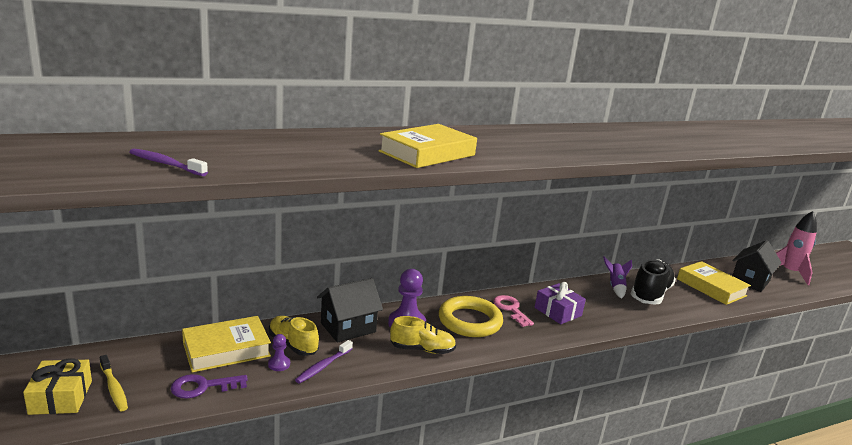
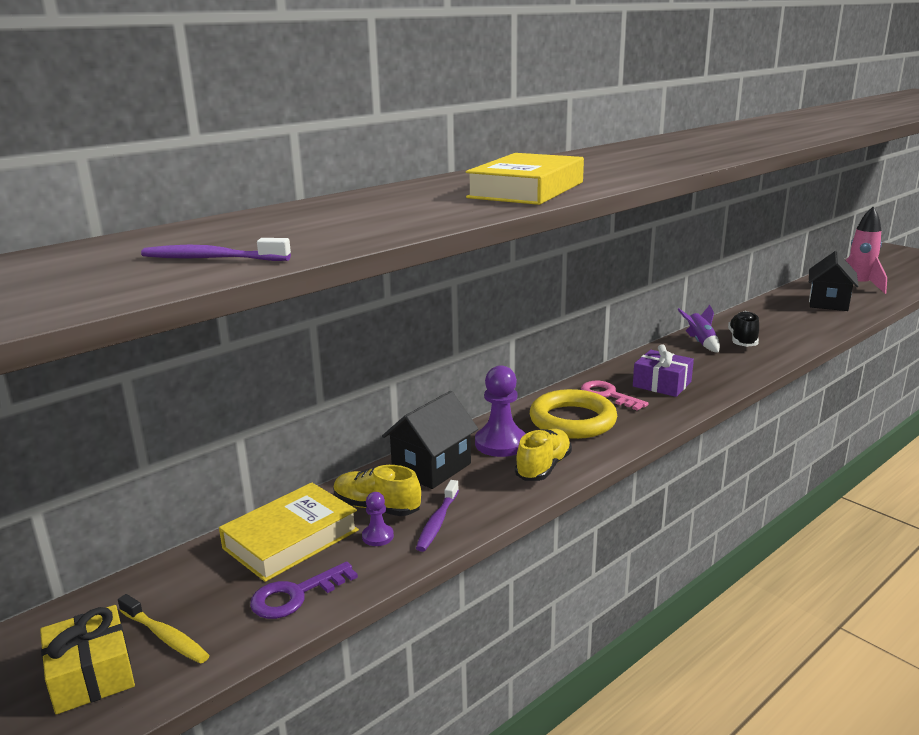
camera: 15 degrees left, 0 degrees up
yellow shoe [390,316,456,354] -> yellow shoe turned 45 degrees counterclockwise [515,429,572,481]
black shoe [631,259,676,305] -> black shoe [728,311,759,347], size x0.66
yellow book [677,261,751,305] -> none

